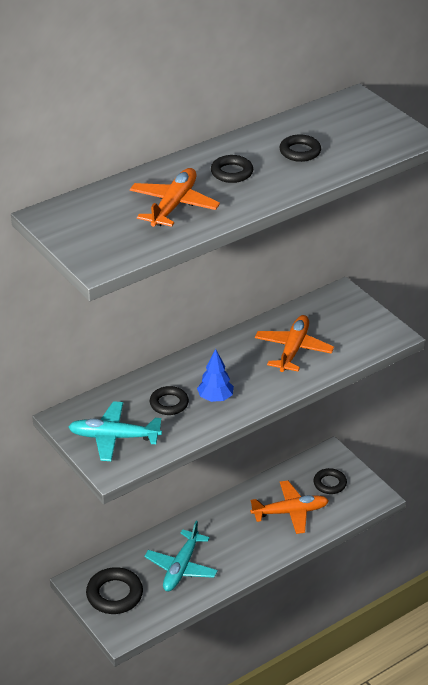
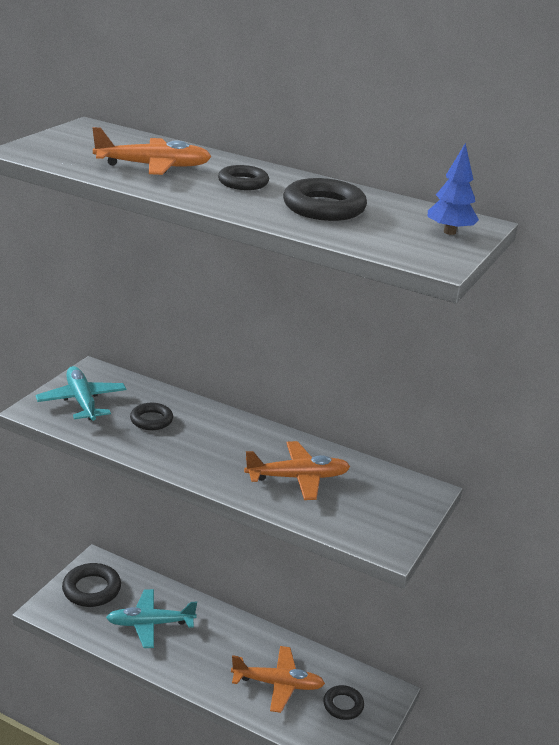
camera: 60 degrees right, 10 degrees down
blue tree [197,349,234,402] -> blue tree moved to [428,143,479,235]
orange plane [250,481,329,534] -> orange plane turned 45 degrees counterclockwise [231,646,325,713]
black ring [279,134,321,162] -> black ring [283,178,367,221], size x1.57

